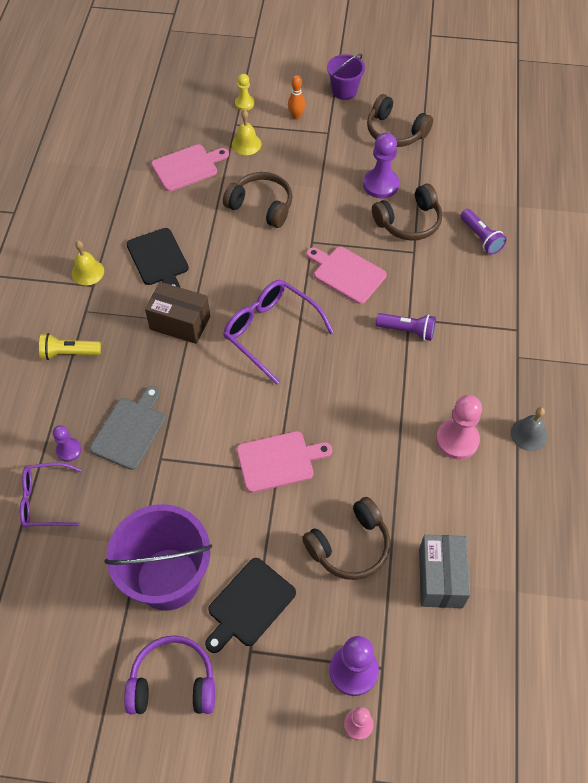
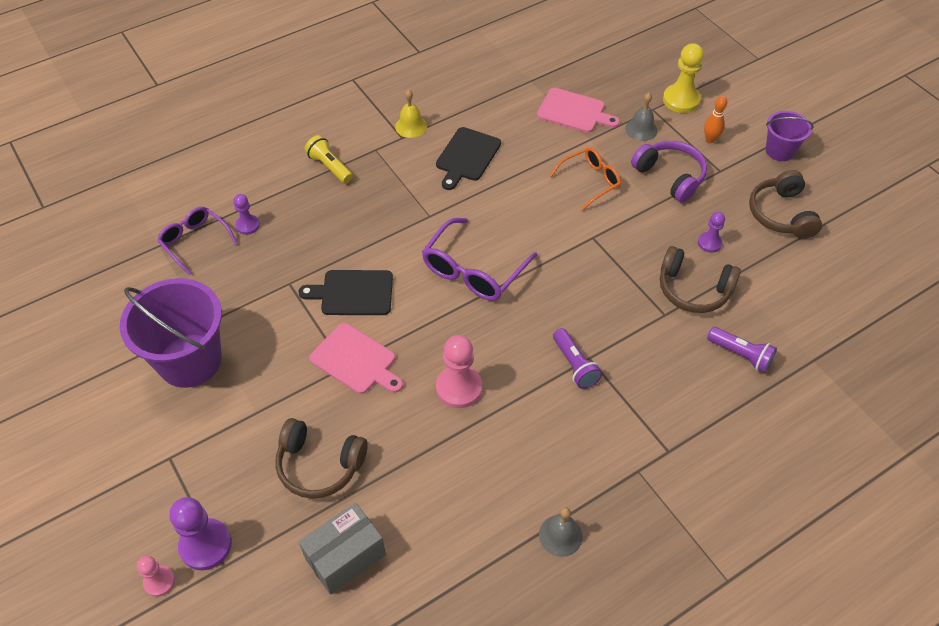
camera: 50 degrees right, 5 degrees down
grey cutting board [90,386,165,470] -> none
purple headphones [124,635,215,714] -> purple headphones moved to [631,141,707,203]
brown box [145,282,210,344] -> none
black cutting board [205,558,296,653] -> black cutting board moved to [298,270,393,315]
brown headphones [223,172,292,228] -> orange glasses [550,147,621,210]
purple glasses [223,280,334,385] -> purple glasses turned 150 degrees counterclockwise [422,218,538,301]
yellow bell [232,110,261,155] -> grey bell [625,93,658,141]
yellow pawn [235,74,255,111] -> yellow pawn [663,43,704,113], size x1.73
pink cutting board [306,247,387,304] -> none
purple pawn [363,133,399,199] -> purple pawn [698,212,725,253], size x0.58
pink pawn [436,395,482,459] -> pink pawn moved to [436,335,482,408]
purple flashlight [461,209,507,255] -> purple flashlight turned 75 degrees counterclockwise [707,327,777,373]

